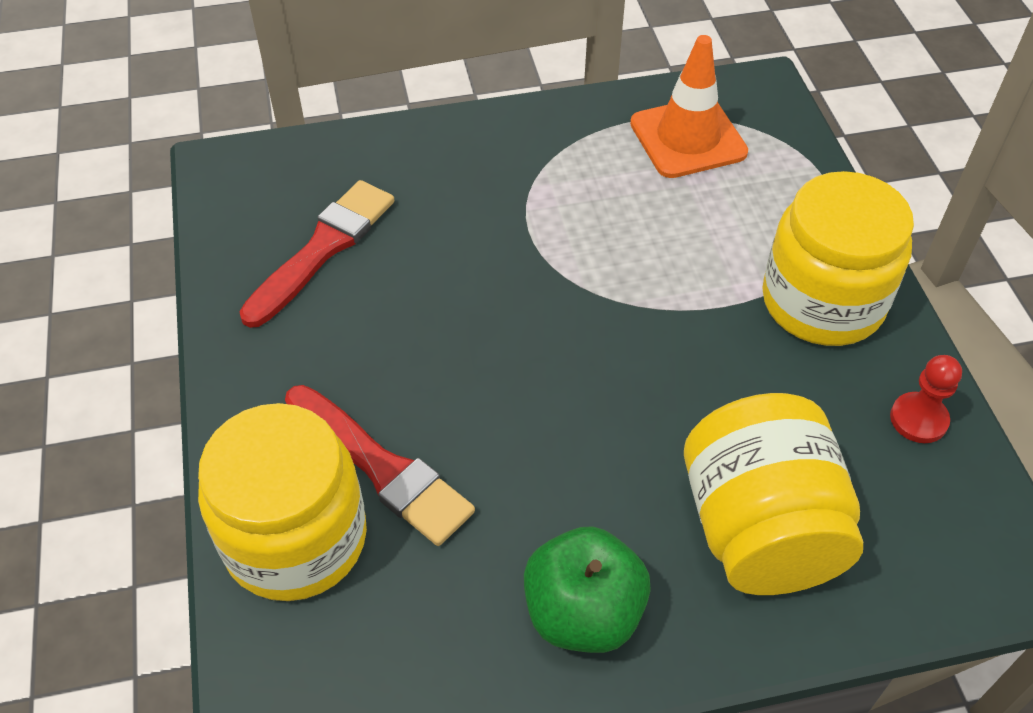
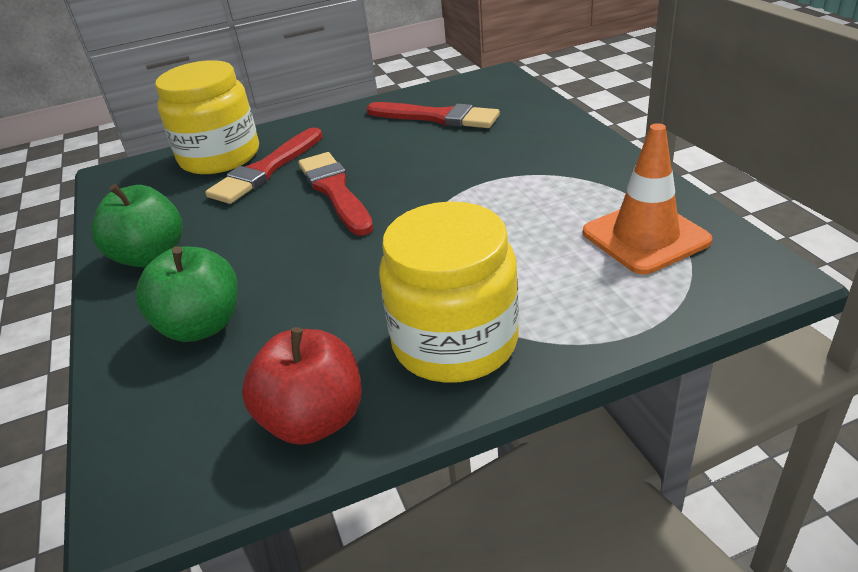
camera: 85 degrees right, 15 degrees down
yellow jar [684,393,863,595] -> green apple [136,246,238,342]
red pawn [890,355,962,443] -> red apple [242,327,362,445]
none -> red brush [298,152,374,236]

